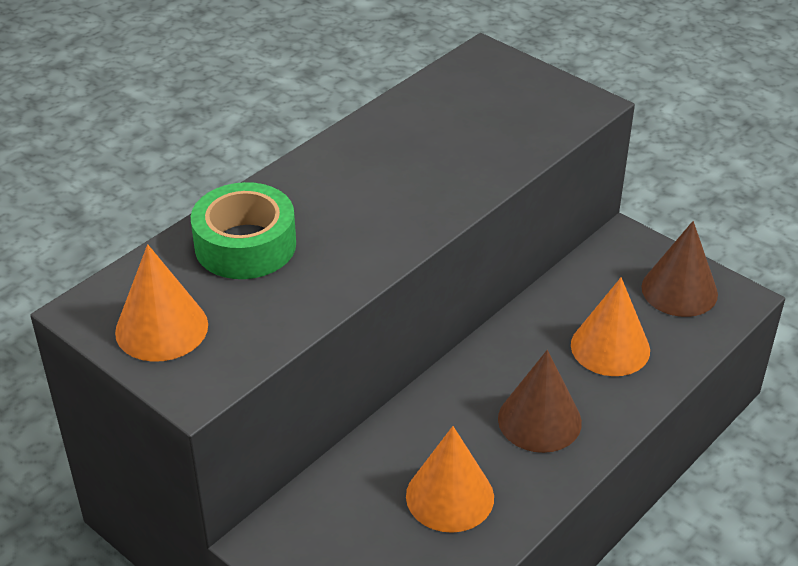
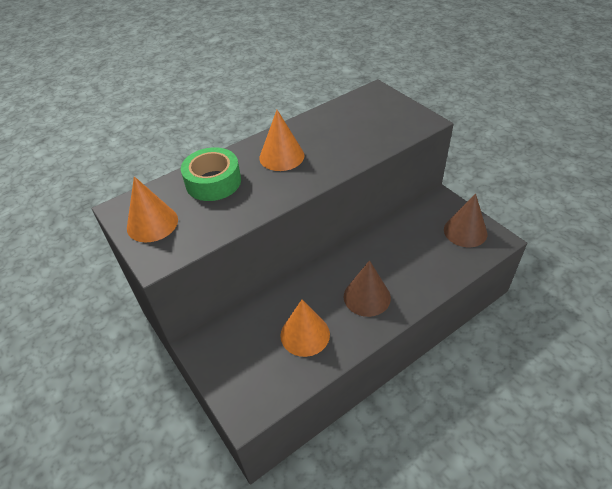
camera: 15 degrees right, 5 degrees up
orange cone [571,277,650,376] -> orange cone moved to [259,110,304,171]

